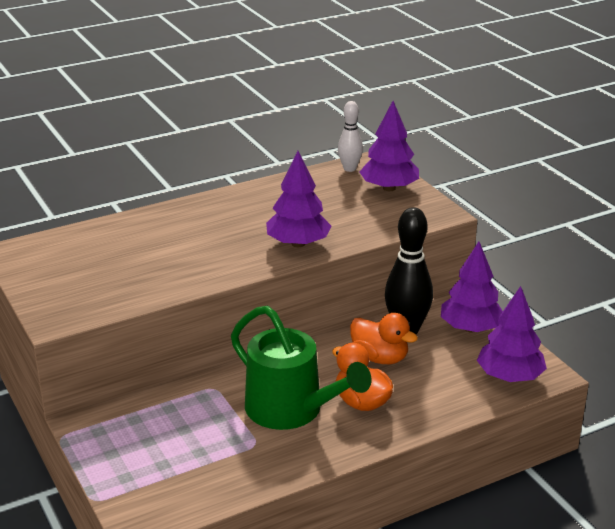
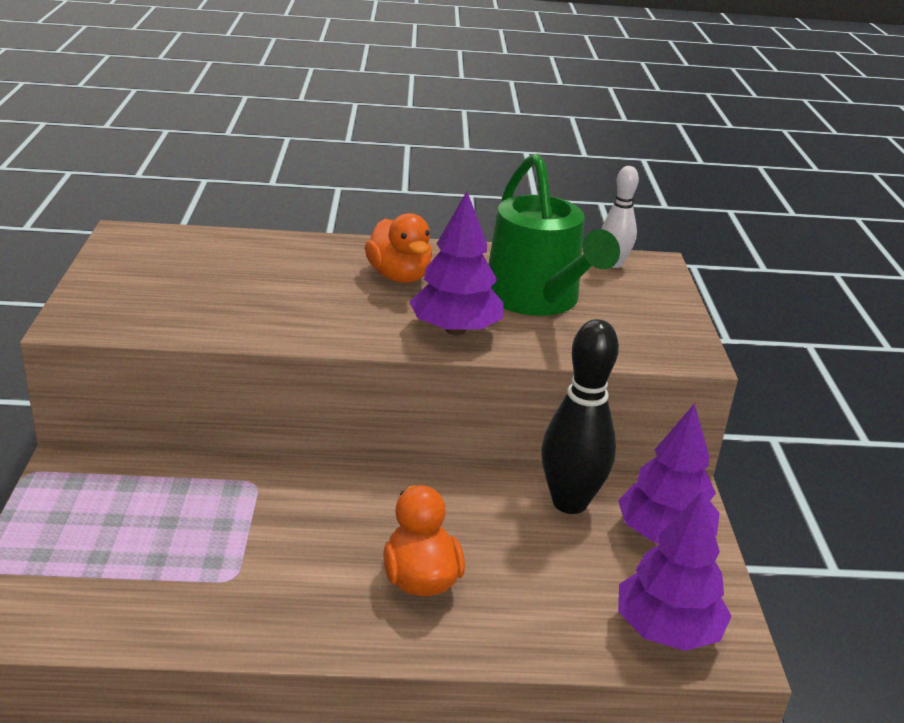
camera: 25 degrees right, 0 degrees up
green watering can [231,306,372,430] -> green watering can moved to [489,154,620,316]
orange duck [350,313,418,364] -> orange duck moved to [365,213,432,283]
purple tree [359,101,419,191] -> none

